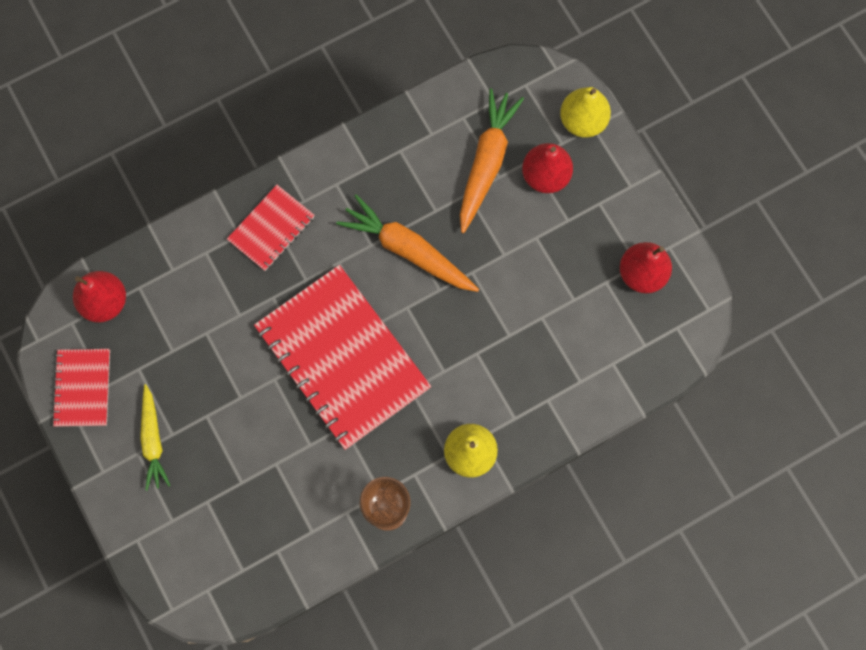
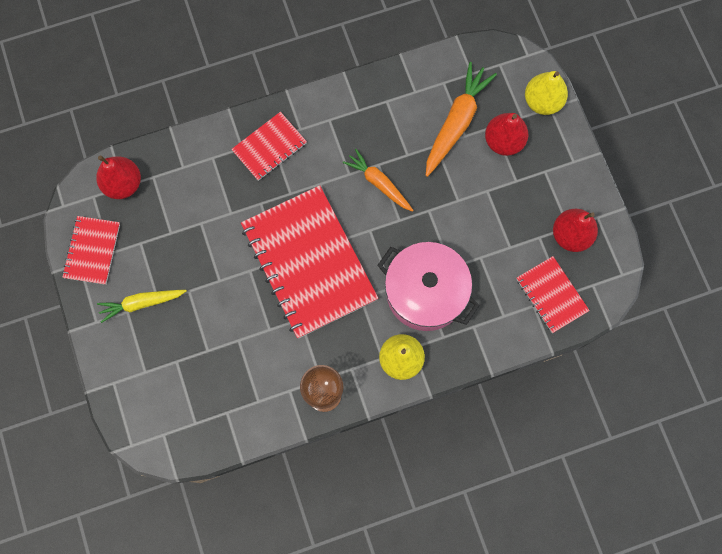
camera: 10 degrees right, 0 degrees up
yellow carrot [140,384,171,491] -> yellow carrot turned 75 degrees clockwise [97,290,187,323]
orange carrot [336,195,479,292] -> orange carrot [343,149,414,212], size x0.65
none -> pink pot [377,242,480,331]
none -> red notebook [517,256,590,333]

